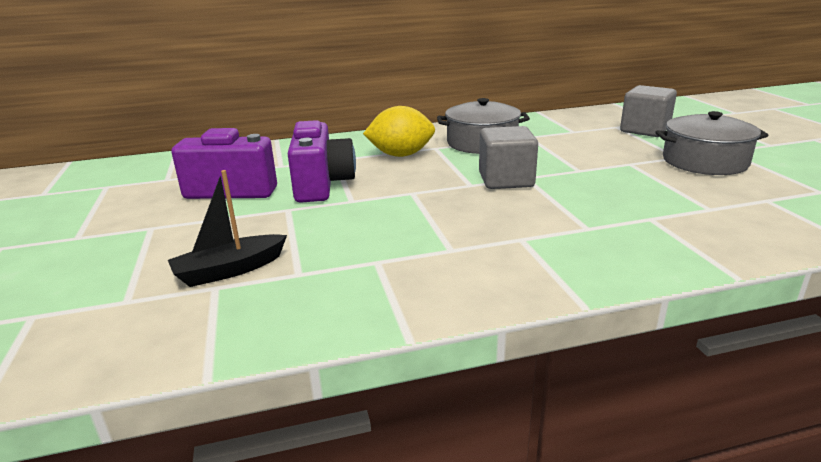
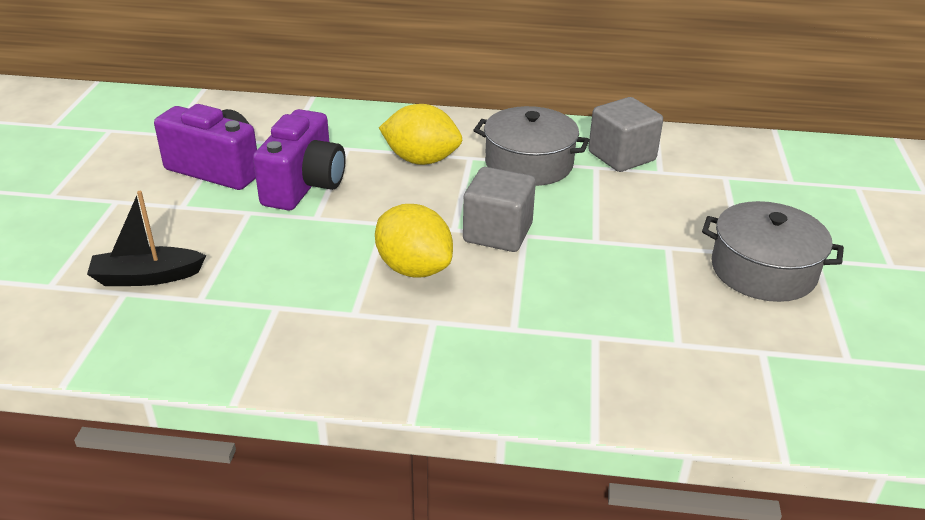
camera: 20 degrees right, 10 degrees up
grey cube [620,85,677,137] -> grey cube moved to [588,97,663,172]
none -> yellow lemon [375,204,453,278]

